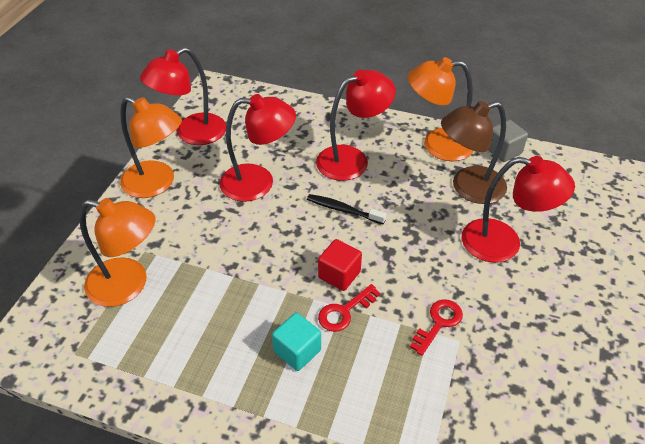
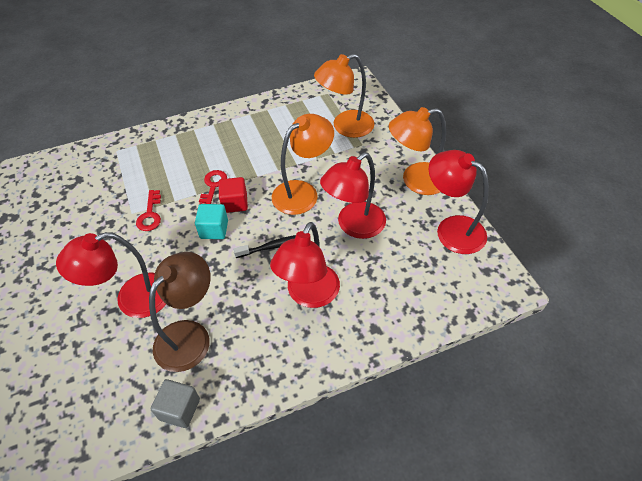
camera: 140 degrees right, 5 degrees up
red lamp [140,47,226,145] -> red lamp turned 60 degrees counterclockwise [429,150,489,254]
turquoise cube [272,313,321,371] -> turquoise cube moved to [195,204,228,239]
orange lamp [408,57,474,161] -> orange lamp moved to [272,114,334,215]

